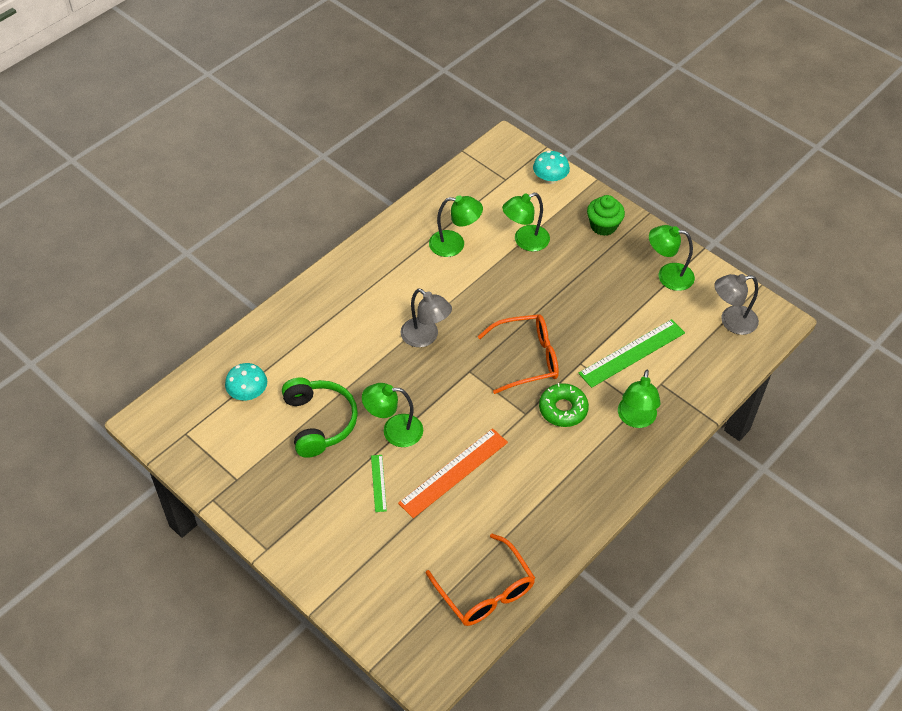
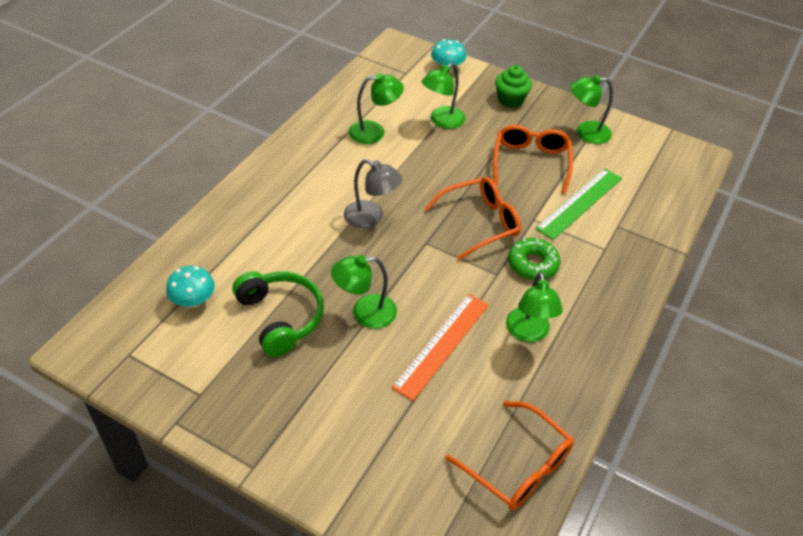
camera: 15 degrees left, 5 degrees down
green ruler [371,455,387,512] -> none
green lamp [618,370,661,428] -> green lamp moved to [506,272,563,342]
grey lamp [714,274,759,335] -> none
none -> orange glasses [493,125,573,194]

